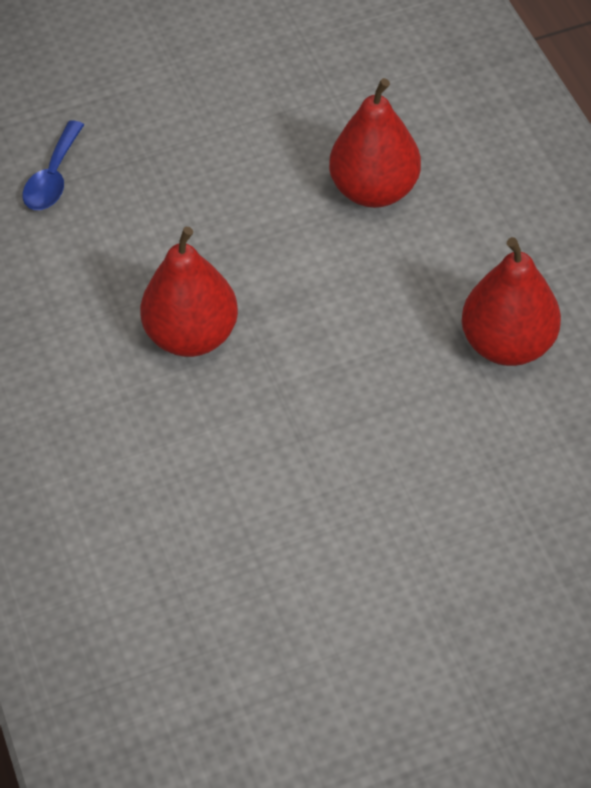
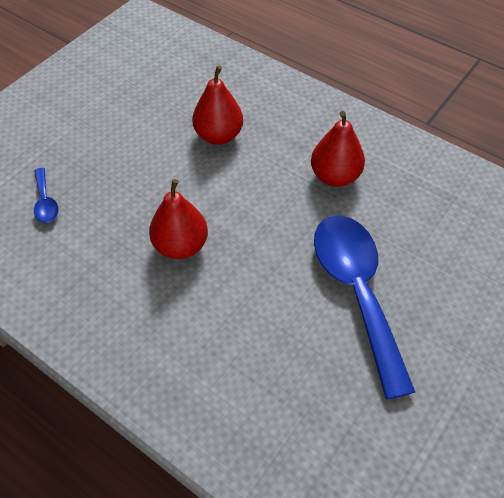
camera: 35 degrees left, 0 degrees up
none -> blue spoon [314,216,415,400]

